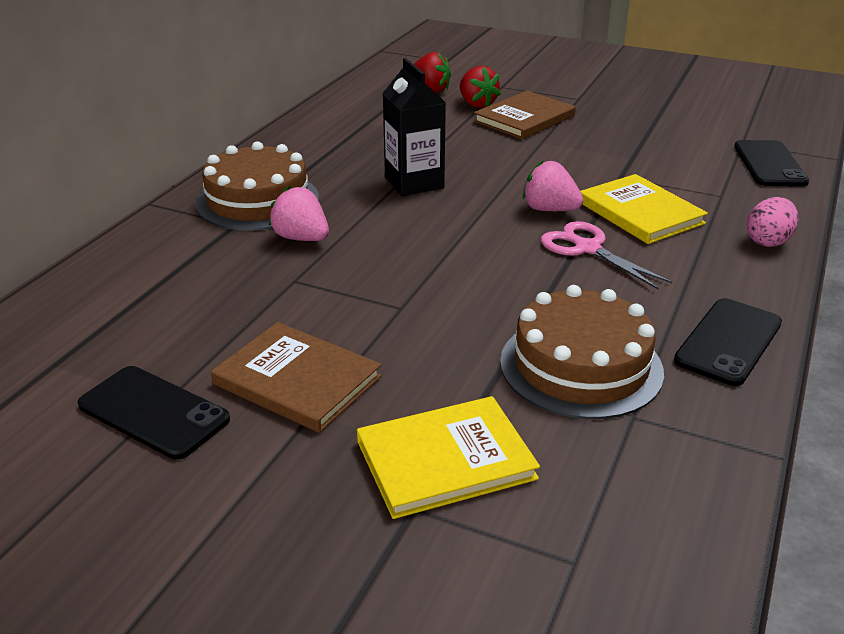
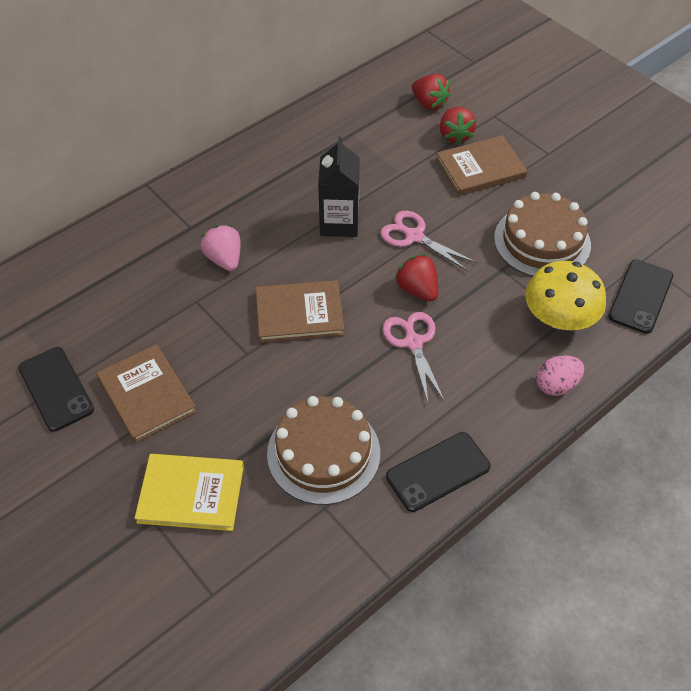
camera: 25 degrees right, 20 degrees up
brown cake [196,141,319,231] -> brown cake moved to [494,192,591,277]
pink strawberry [523,160,583,211] -> red strawberry [395,254,438,301]
yellow book [580,174,708,244] -> none
none -> brown book [256,280,344,343]
none -> pink scissors [380,211,477,272]
none -> yellow mushroom [525,261,606,330]

